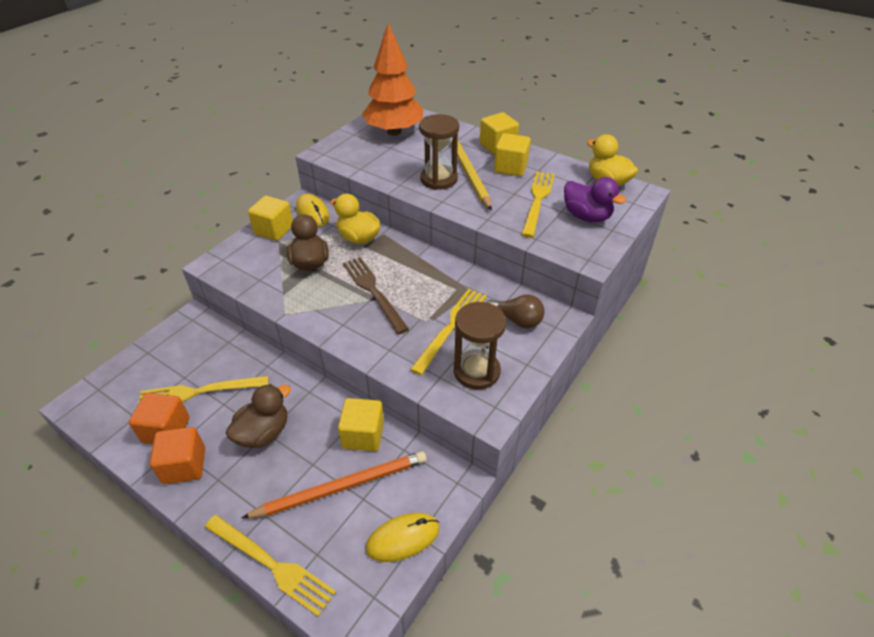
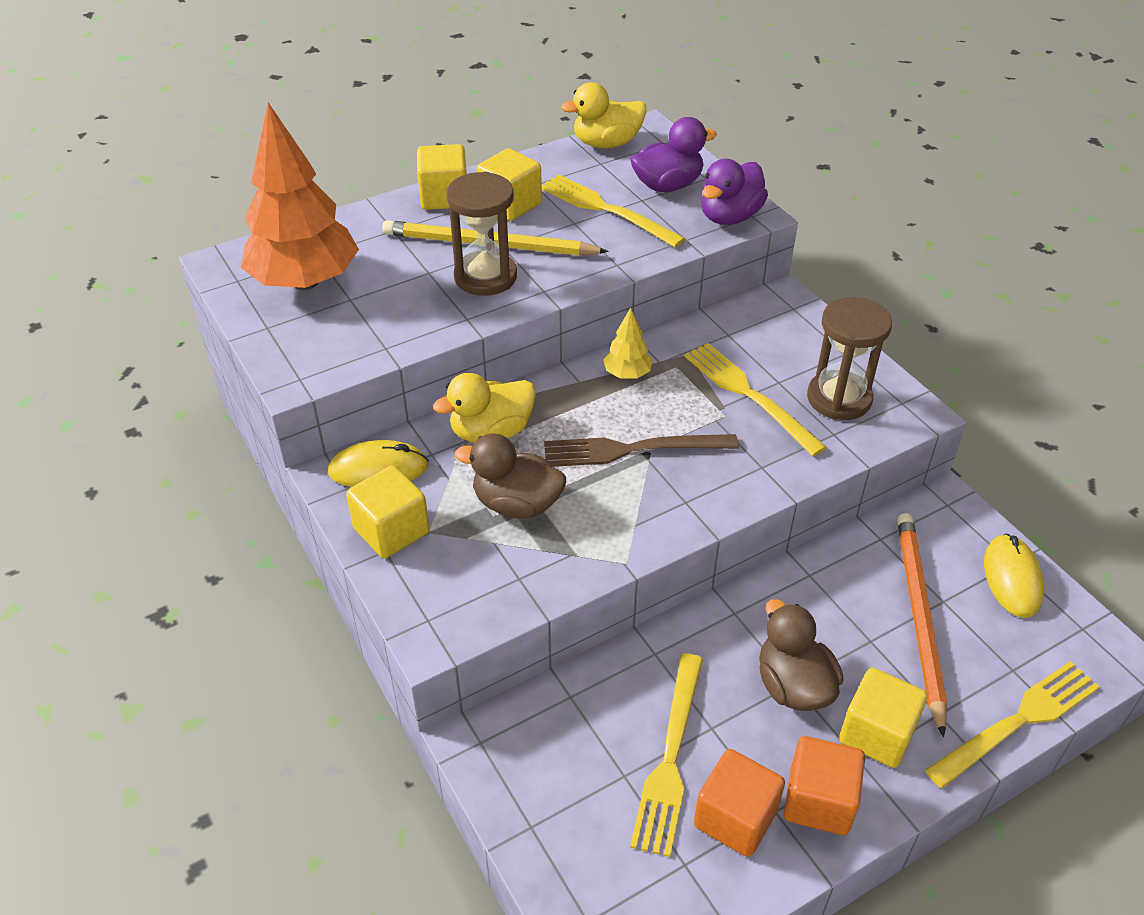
camera: 65 degrees left, 0 degrees up
yellow cube [338,398,384,451] -> yellow cube moved to [839,668,928,768]
brown light bulb [486,294,545,328] -> none
none -> yellow tree [603,308,652,378]
none -> purple duck [701,159,768,225]

